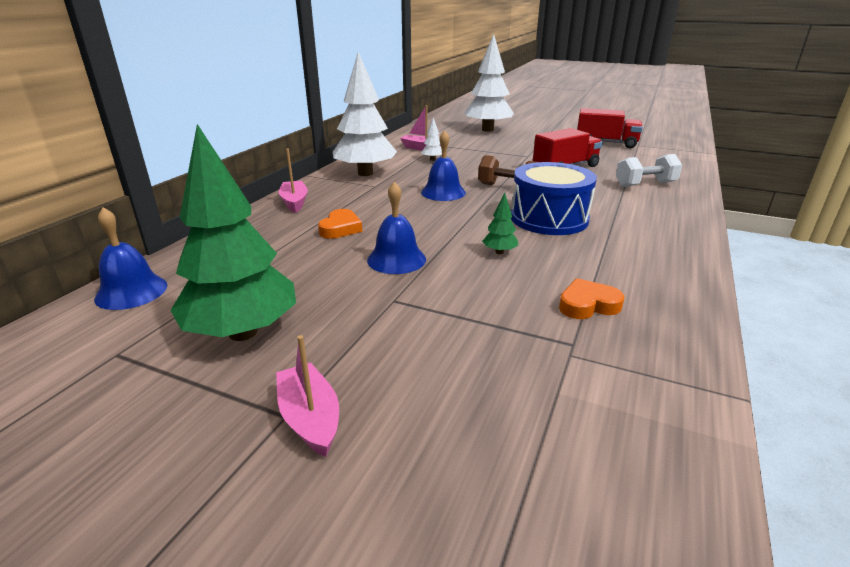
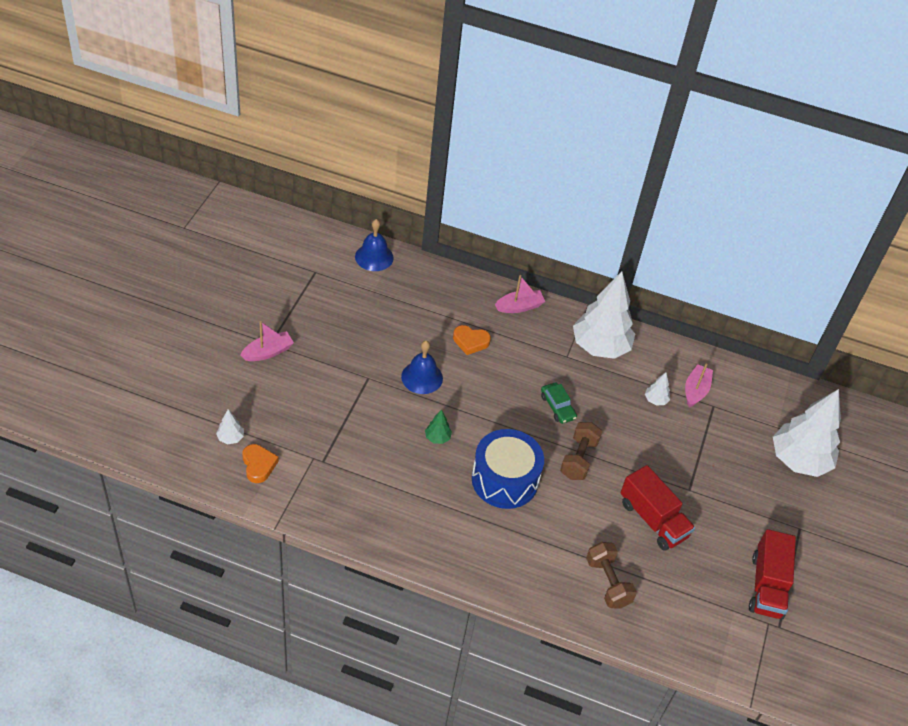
camera: 80 degrees right, 20 degrees up
green tree [170,124,296,341] -> none
blue bell [421,130,466,201] -> green car [541,382,577,424]
orange heart [559,278,624,319] -> orange heart moved to [242,444,279,483]
white dumbbell [616,154,682,187] -> brown dumbbell [586,542,637,609]
none -> white tree [216,409,244,444]

